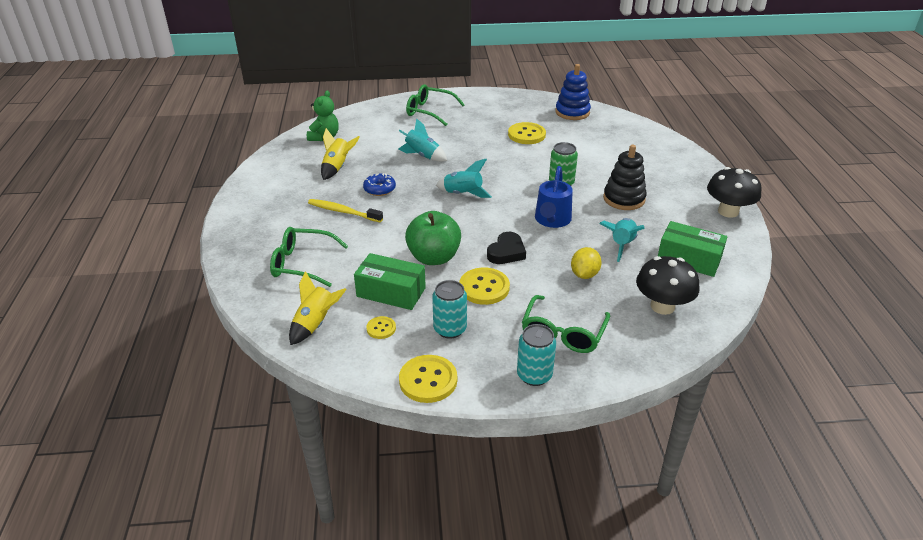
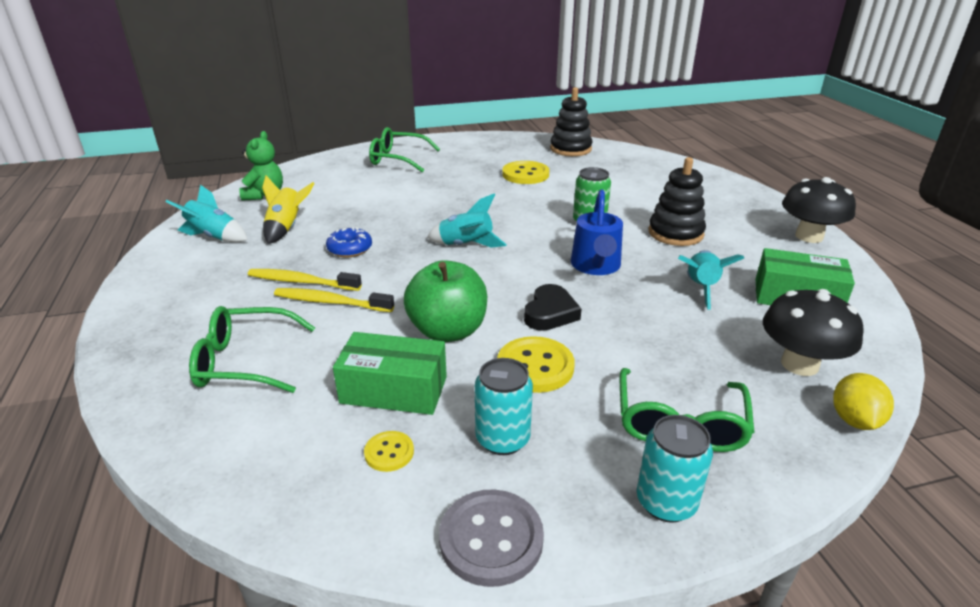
camera: 10 degrees left, 5 degrees down
yellow rocket [289,271,347,345] -> none
turquoise rocket [398,118,447,162] -> turquoise rocket moved to [165,185,248,242]
yellow button [399,355,457,403] -> grey button [439,489,544,587]
blue stacking toy [555,64,591,120] -> black stacking toy [550,87,592,156]
yellow lemon [571,247,602,279] -> yellow lemon moved to [833,373,894,430]
none -> yellow toothbrush [274,288,394,312]

